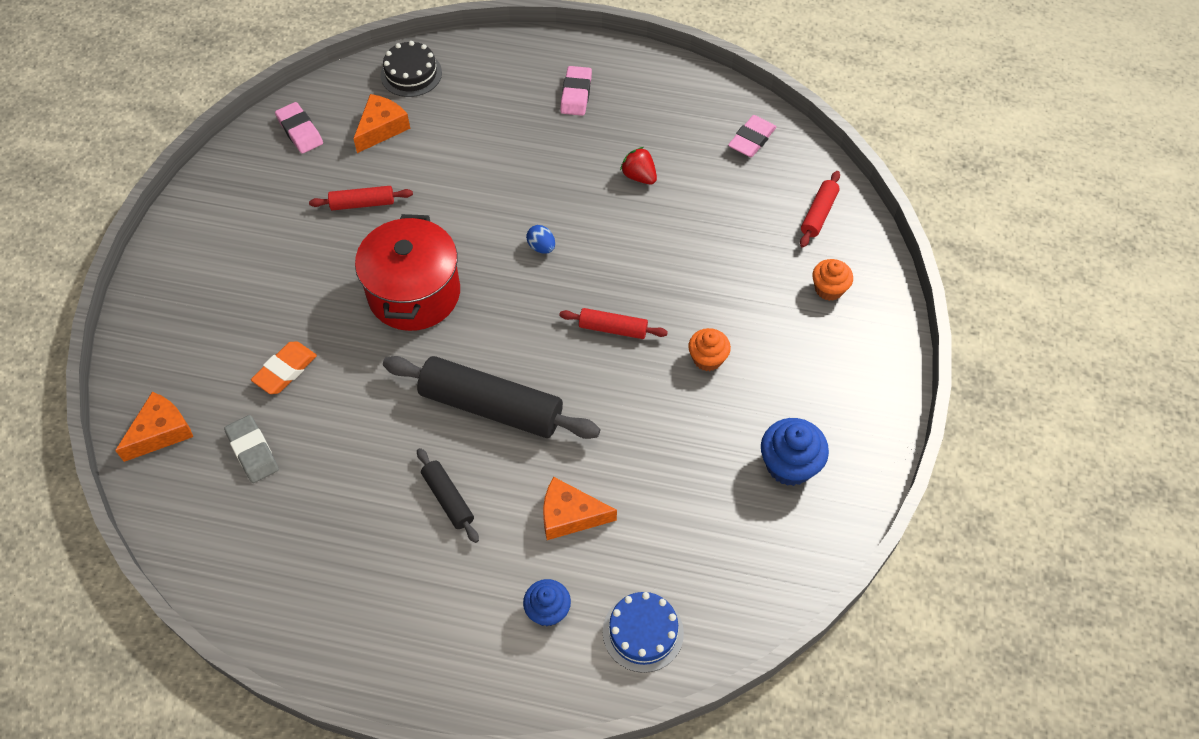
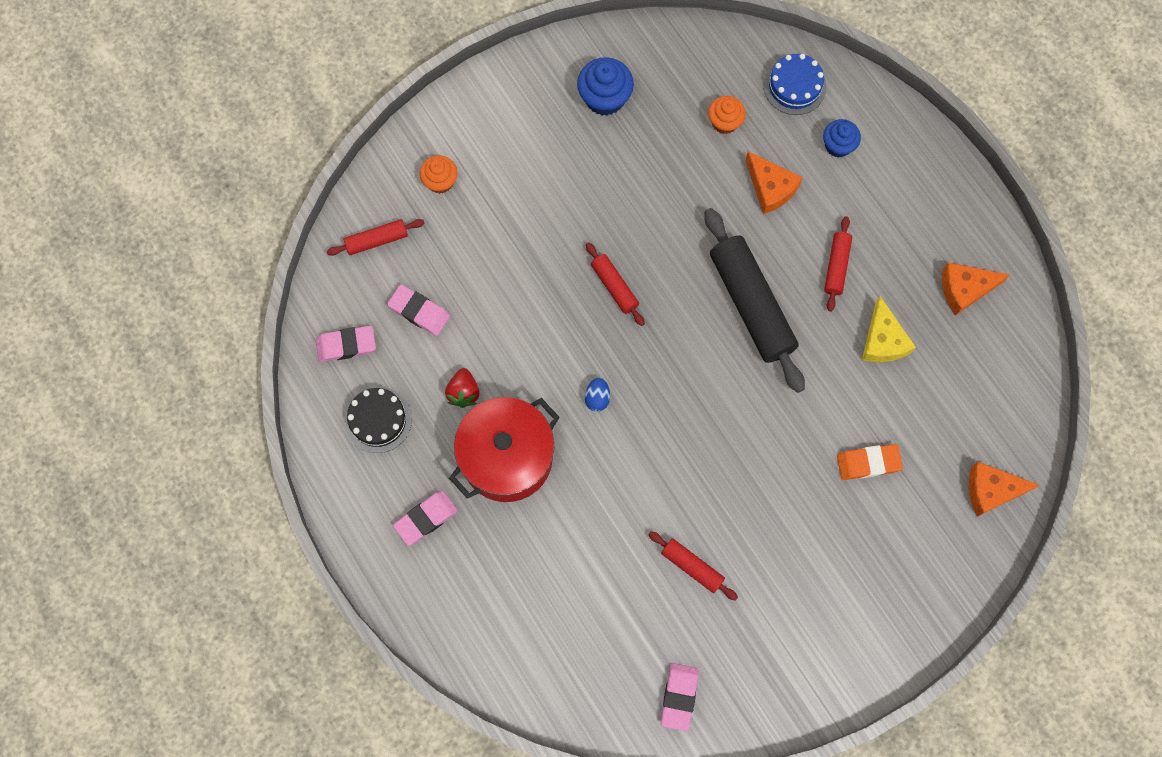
camera: 135 degrees left, 15 degrees up
grey eraser [224,415,279,483] -> none
orange cheese [353,94,410,153] -> orange cheese moved to [942,262,1010,316]
red pot [355,214,460,331] -> red pot moved to [449,397,560,502]
black cake [380,41,442,97] -> black cake moved to [345,387,412,453]
black rolling pin [417,448,479,543] -> red rolling pin [824,216,852,312]
orange cupcake [688,328,731,371] -> orange cupcake moved to [708,96,746,134]
none -> pink eraser [387,285,450,336]
none -> yellow cheese [862,296,916,362]

